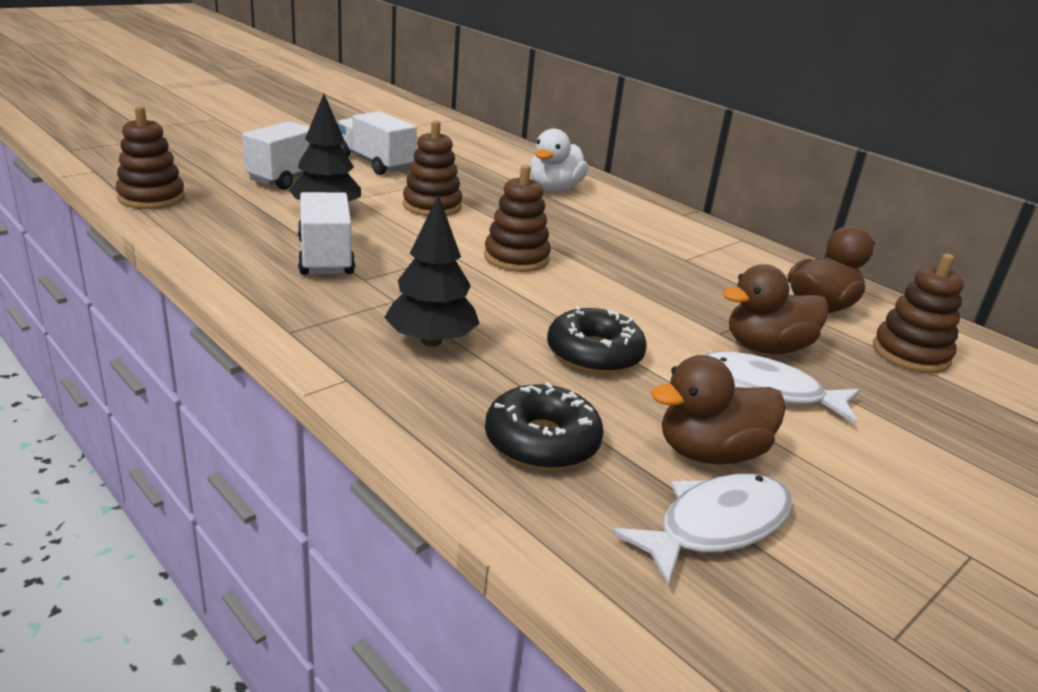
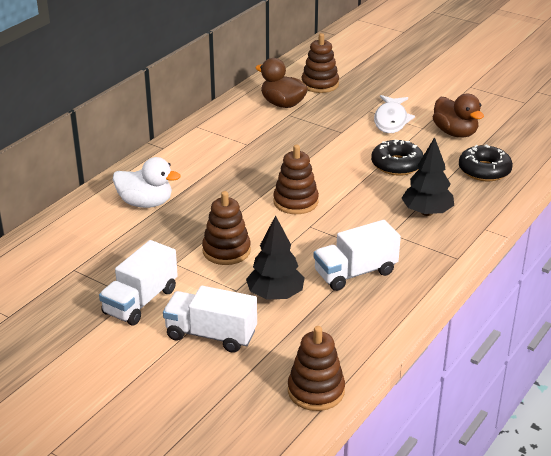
camera: 100 degrees left, 5 degrees up
white fish [612,474,793,586] -> none
brown duck [723,264,829,354] -> none

